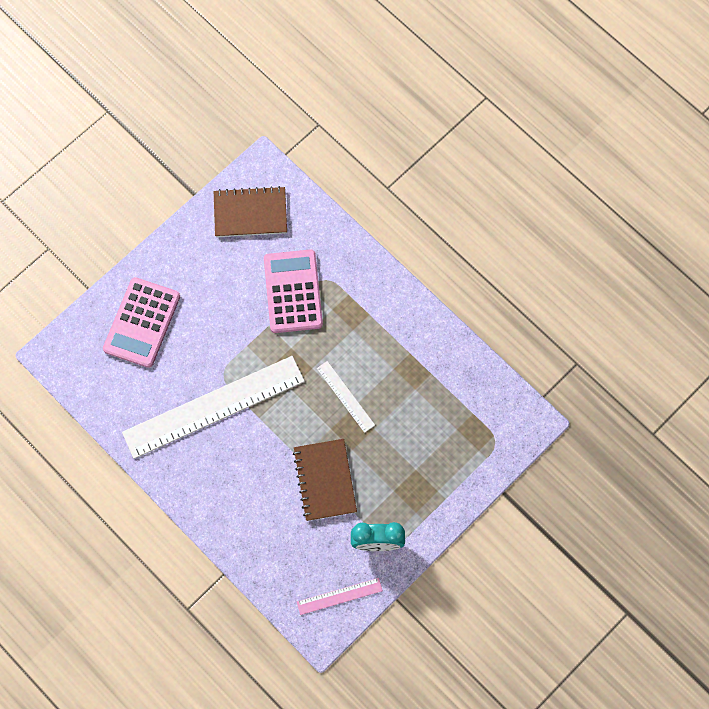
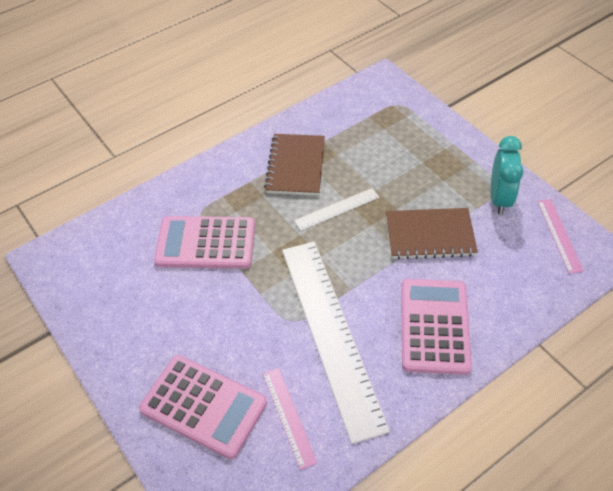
camera: 80 degrees left, 20 degrees down
brown notebook [214,186,287,237] -> brown notebook moved to [264,134,325,196]
none -> pink ruler [263,368,317,470]
none -> pink calculator [401,279,472,375]

